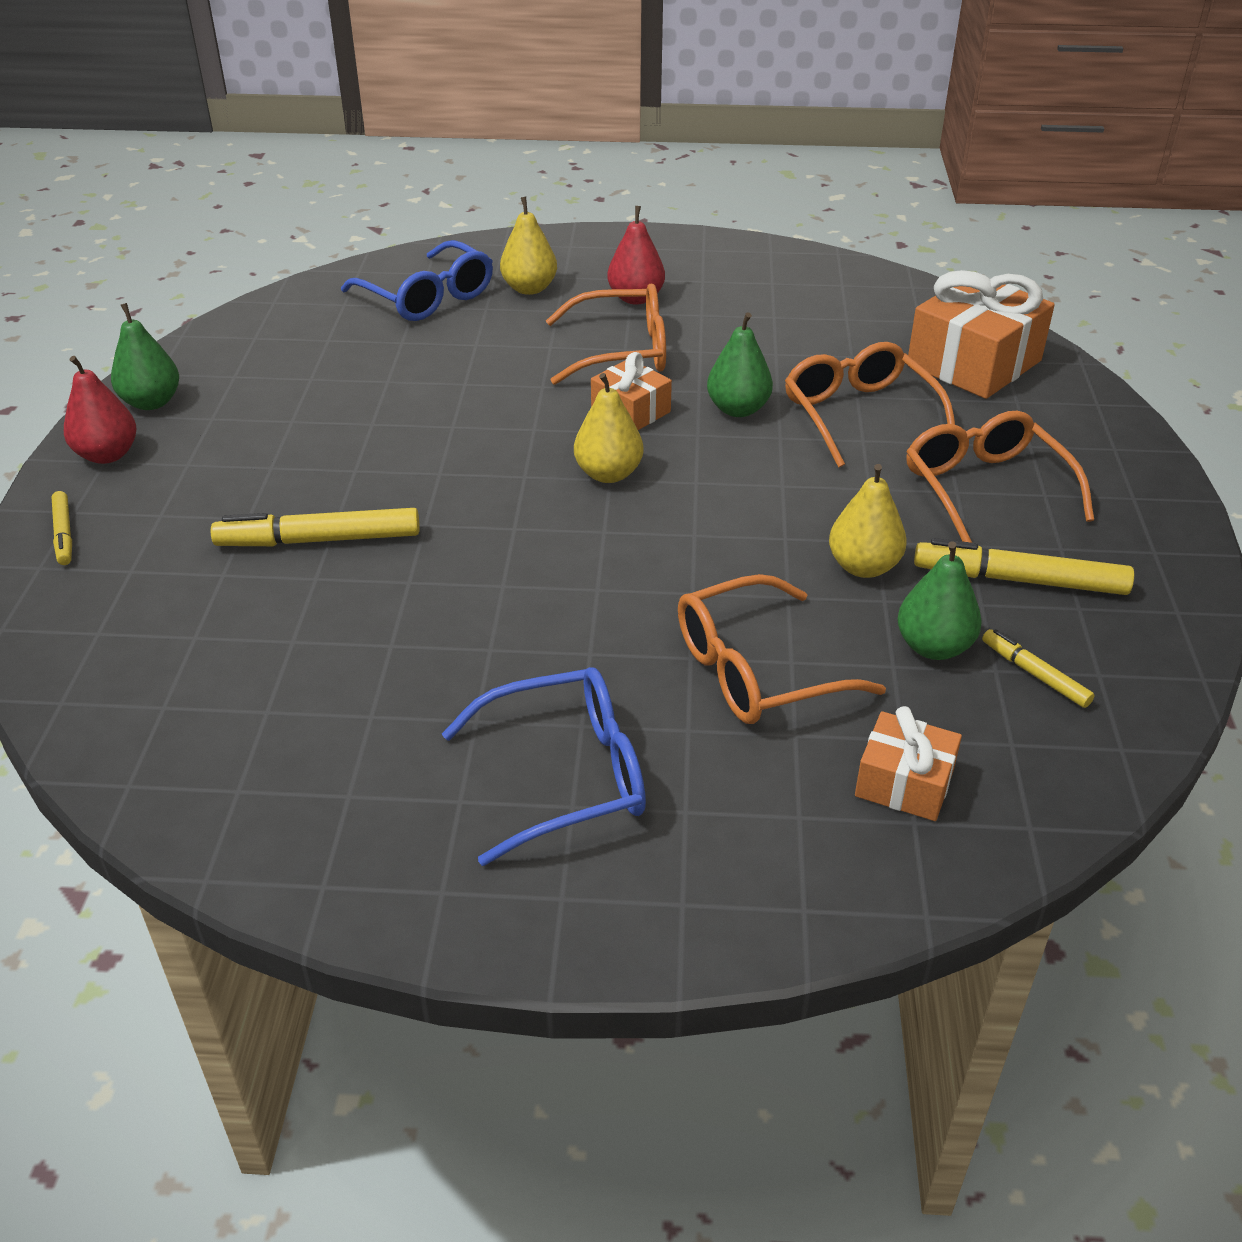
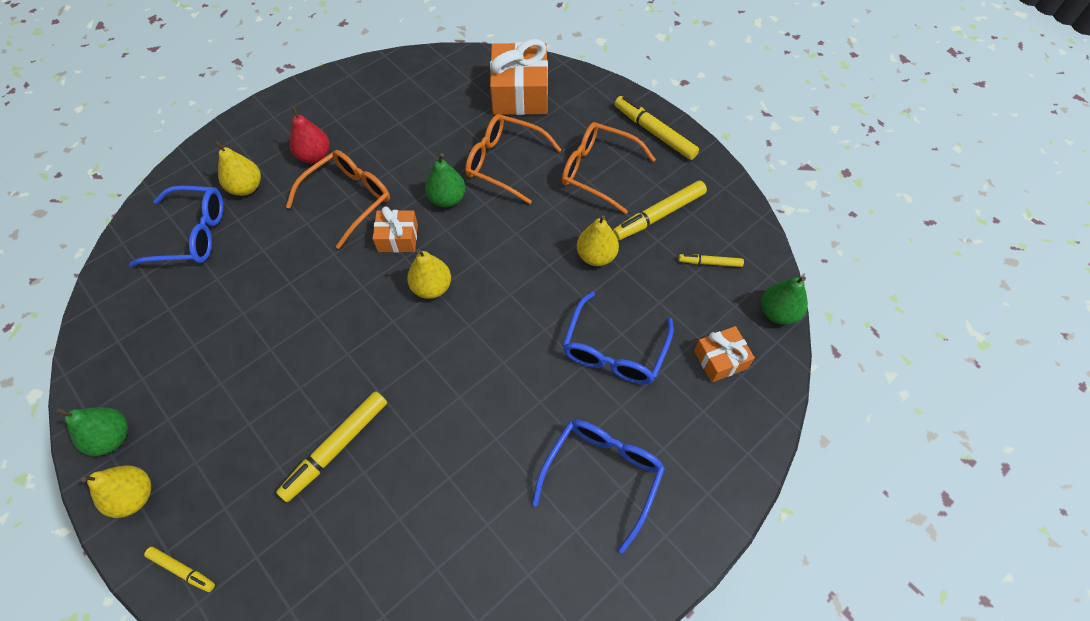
camera: 45 degrees left, 20 degrees up
red pear [64,356,136,464] -> yellow pear [81,466,151,518]
orange glasses [678,574,886,724] -> blue glasses [562,292,674,384]
green pear [897,541,982,660] -> green pear moved to [761,276,808,325]
none -> yellow marker [614,96,699,160]

